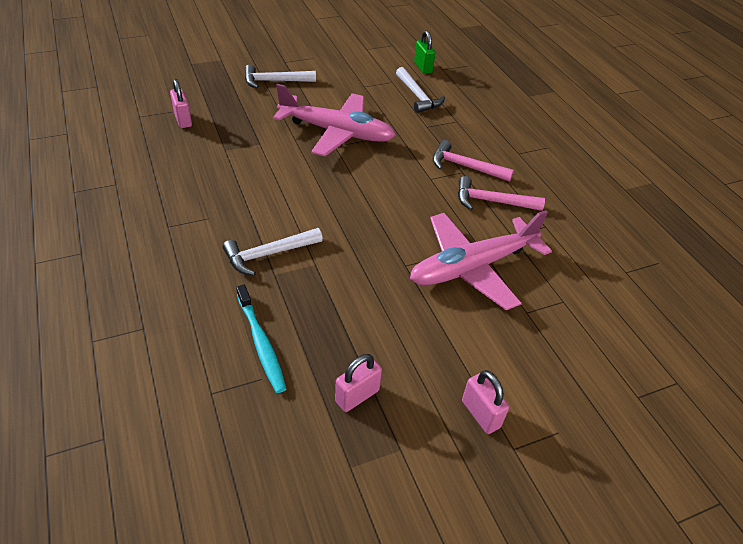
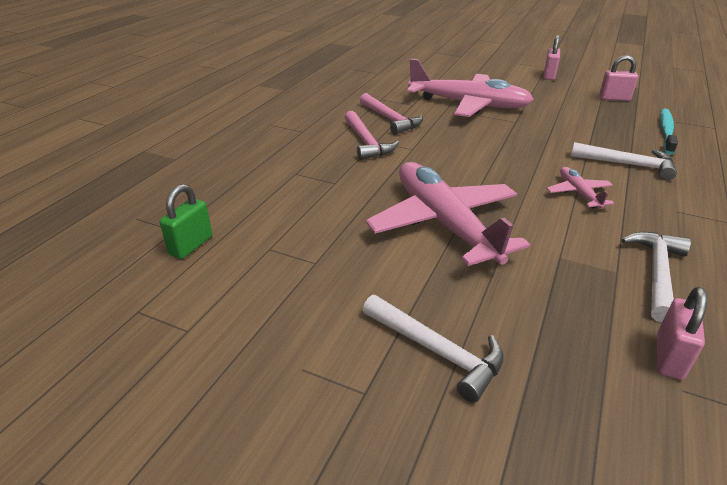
camera: 130 degrees left, 10 degrees down
white hammer [396,67,445,113] -> white hammer moved to [621,232,691,323]
none -> pink plane [546,167,614,209]

